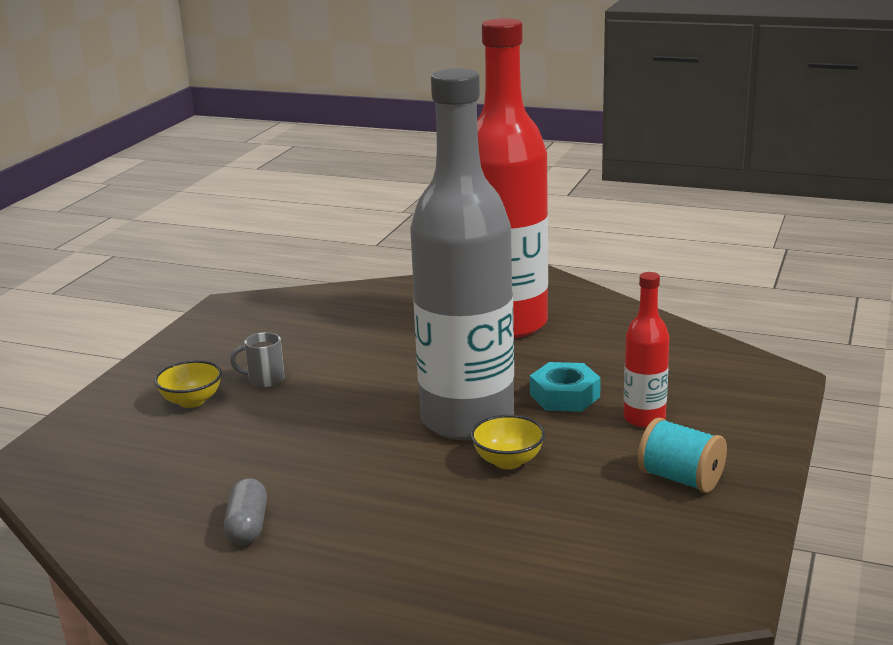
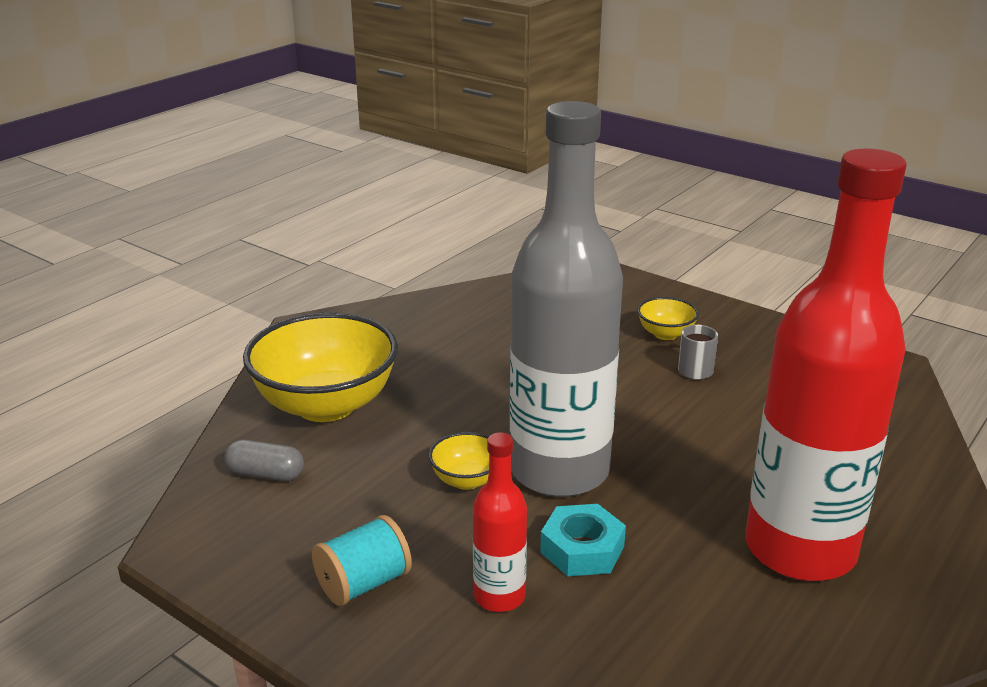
camera: 105 degrees right, 5 degrees up
grey capsule [224,478,267,545] -> grey capsule moved to [225,440,304,481]
none -> yellow bowl [243,312,398,422]

